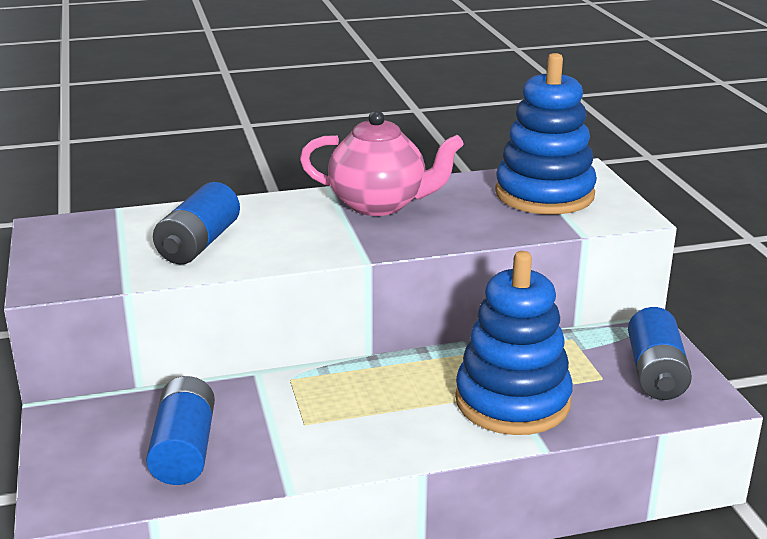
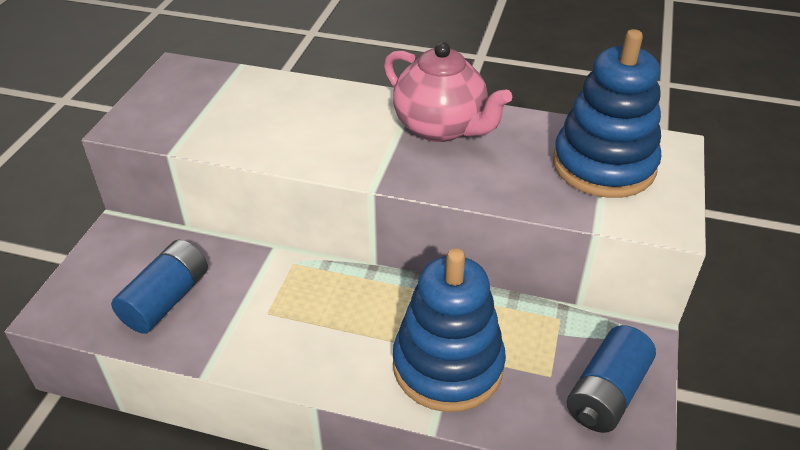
camera: 30 degrees right, 15 degrees up
blue battery [153,182,240,264] -> none

